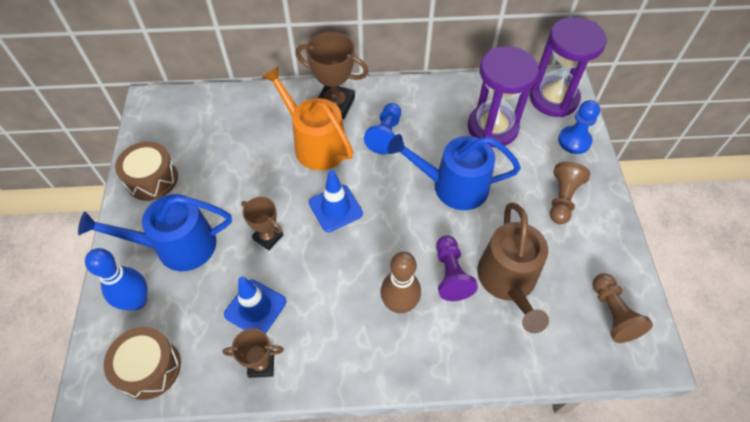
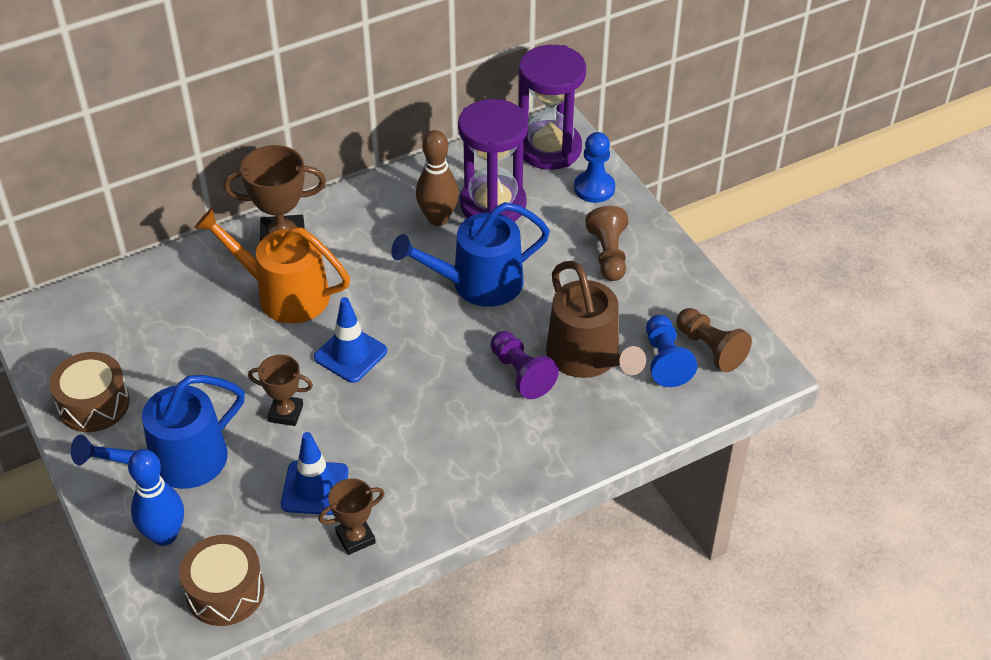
camera: 25 degrees left, 10 degrees down
blue pawn [364,103,401,154] -> blue pawn moved to [646,315,697,387]
brown bowling pin [380,252,421,313] -> brown bowling pin moved to [416,130,459,226]

